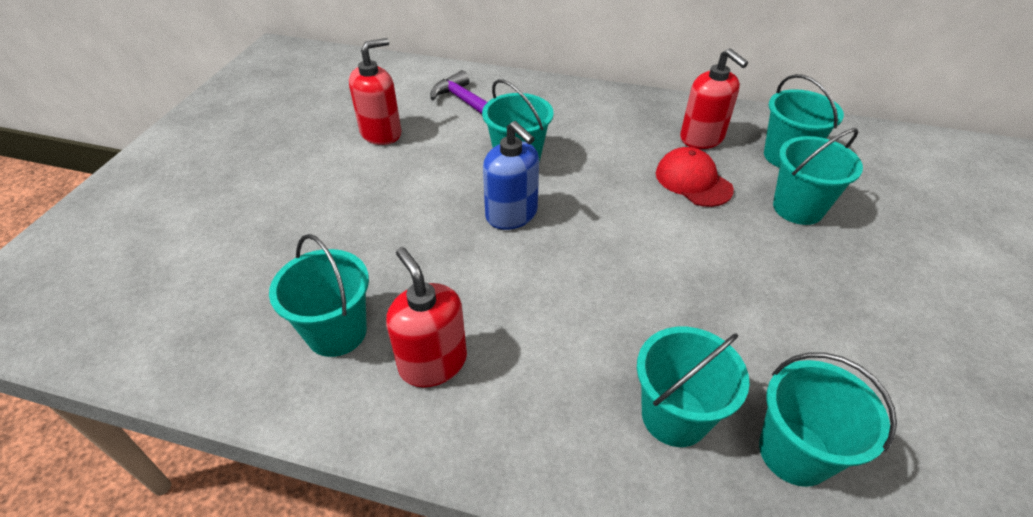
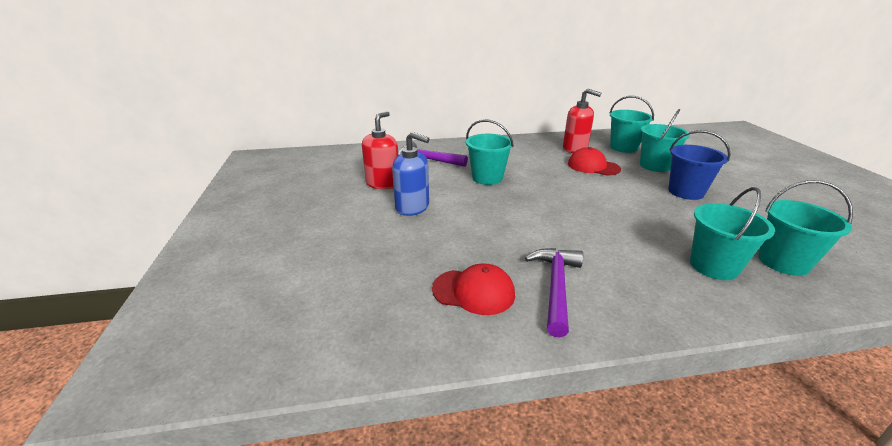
camera: 25 degrees left, 15 degrees down
turquoise bucket [269,234,369,357] -> red cap [432,263,515,315]
red soap dispenser [386,247,467,387] -> purple hammer [525,248,583,338]
blue soap dispenser [483,121,539,230] -> blue soap dispenser moved to [392,132,429,216]
none -> blue bucket [668,130,731,200]

